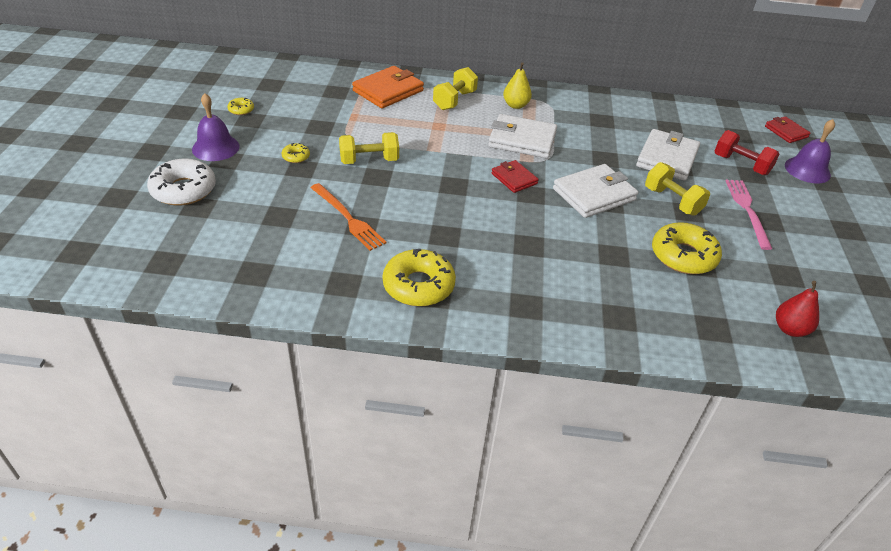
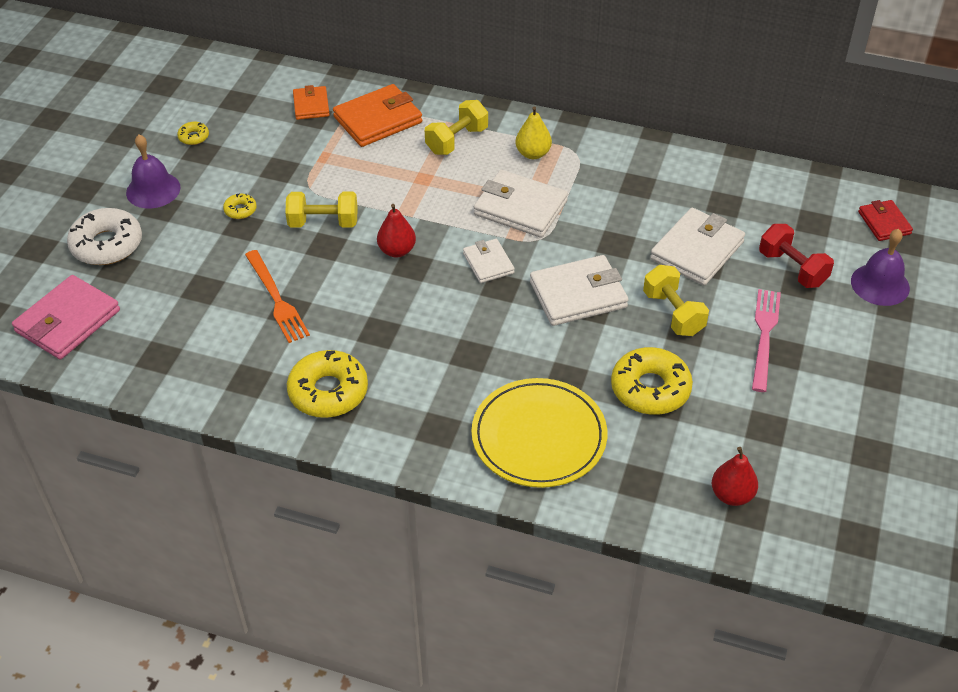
camera: 15 degrees right, 5 degrees up
red wallet [491,160,539,193] -> white wallet [463,239,515,283]
none -> pink wallet [12,275,120,359]
none -> orange wallet [293,85,330,120]
none -> red pear [377,204,416,258]
none -> yellow plate [471,378,607,488]

